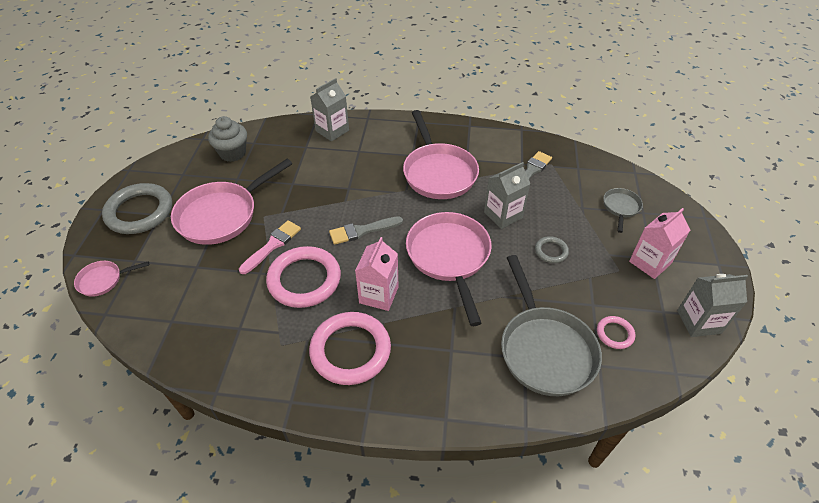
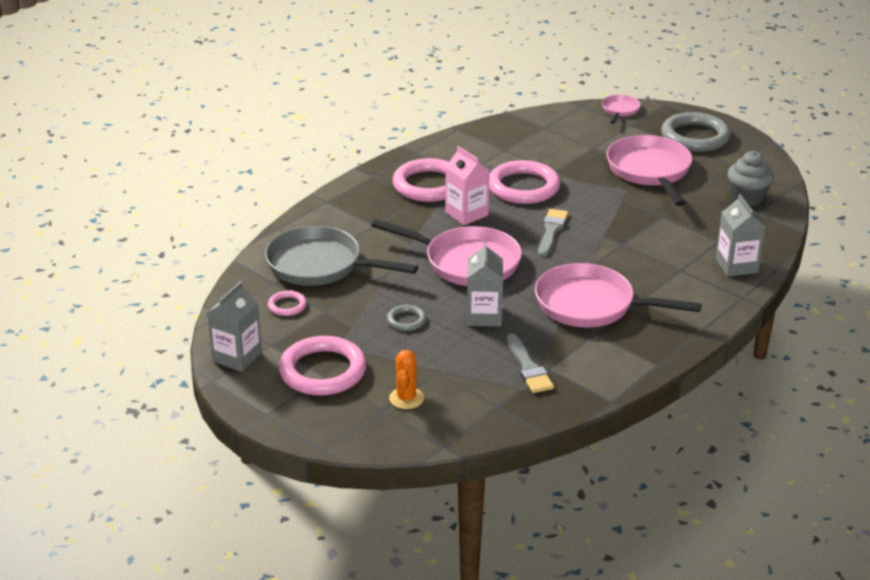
camera: 125 degrees right, 15 degrees down
pink brush [239,220,301,274] -> none
grey pan [603,188,643,233] -> orange cactus [389,350,424,409]
pink carton [629,208,691,279] -> pink ring [279,336,366,396]

